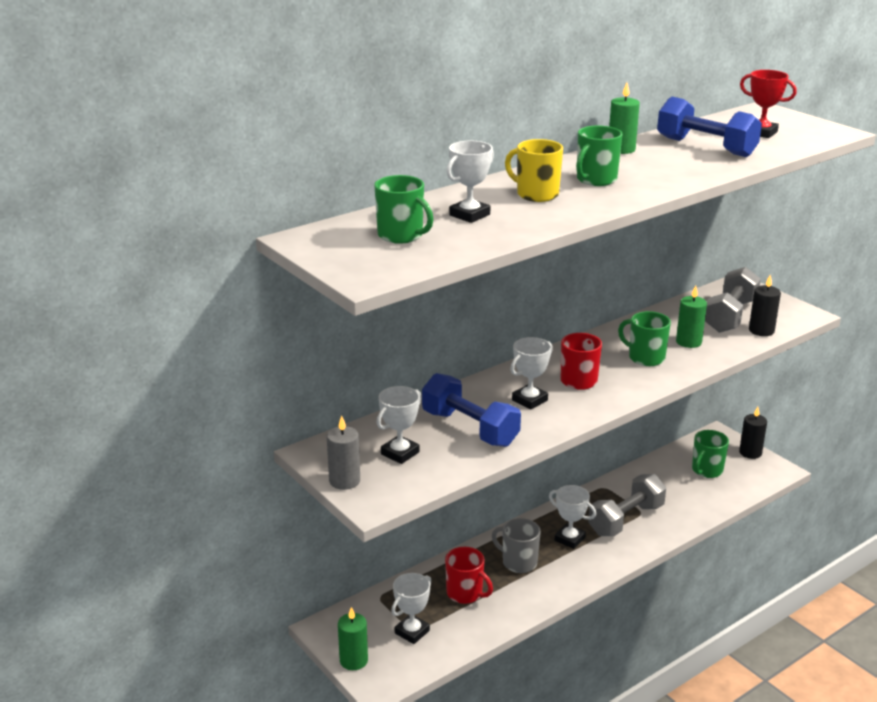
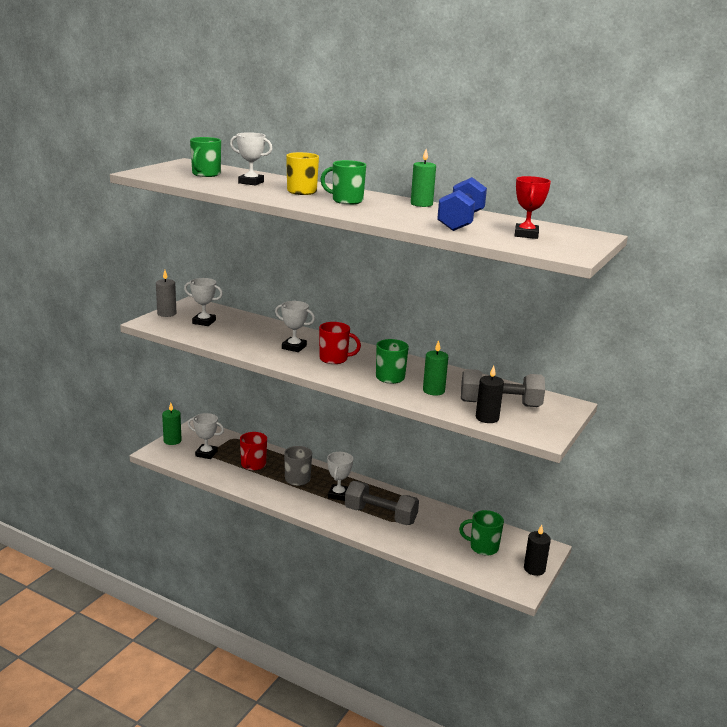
camera: 65 degrees right, 5 degrees down
blue dumbbell [422,373,521,447] -> none

